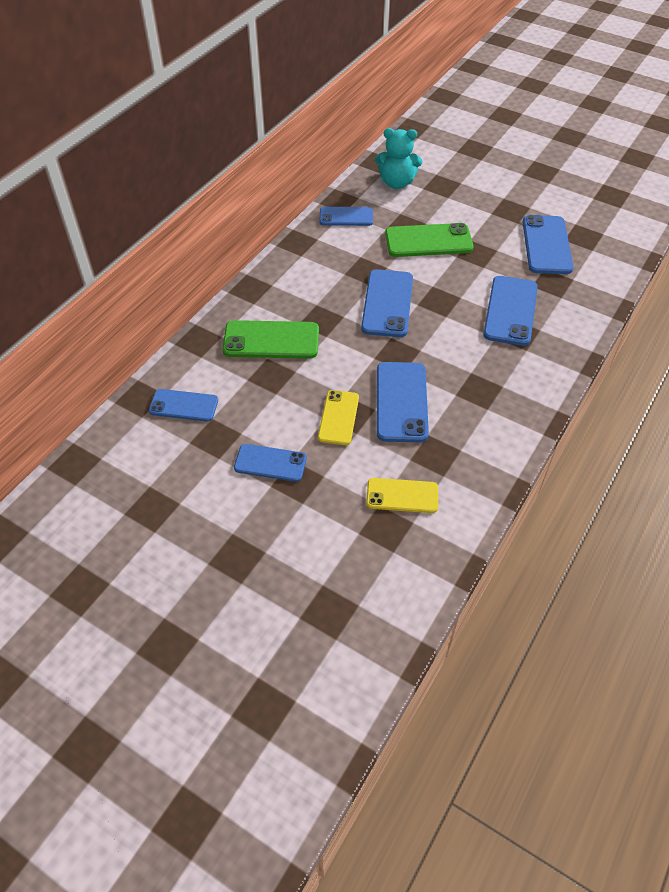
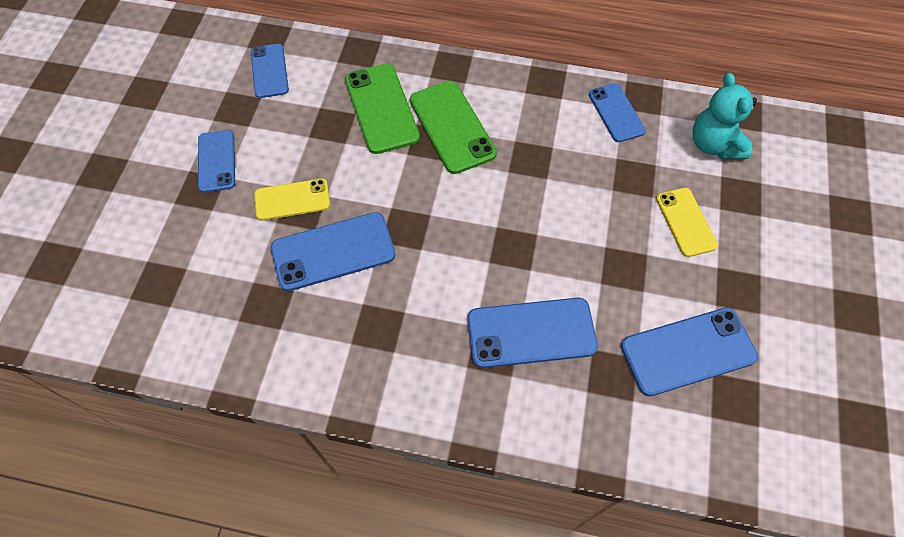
camera: 70 degrees right, 10 degrees up
blue phone [361,269,413,337] -> none
yellow phone [366,478,438,513] -> yellow phone moved to [656,188,718,257]
green phone [385,223,474,257] -> green phone moved to [410,81,497,174]

